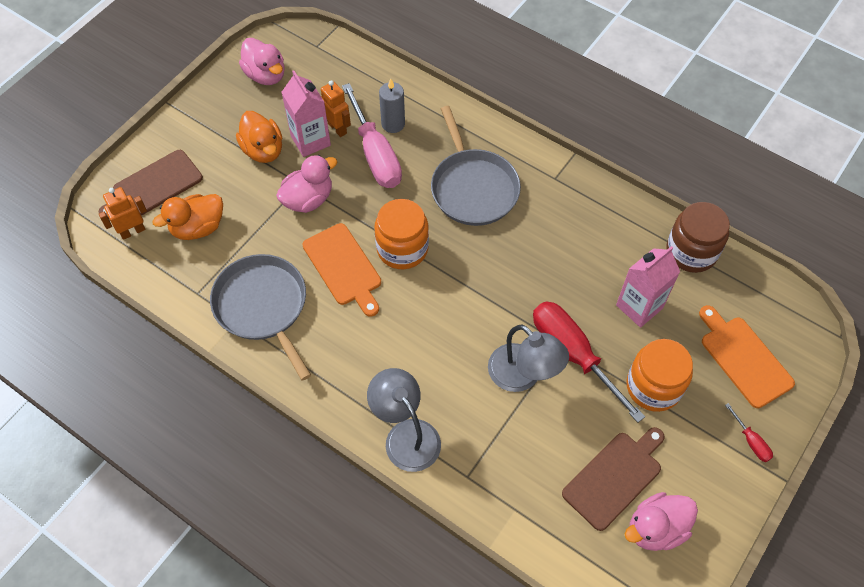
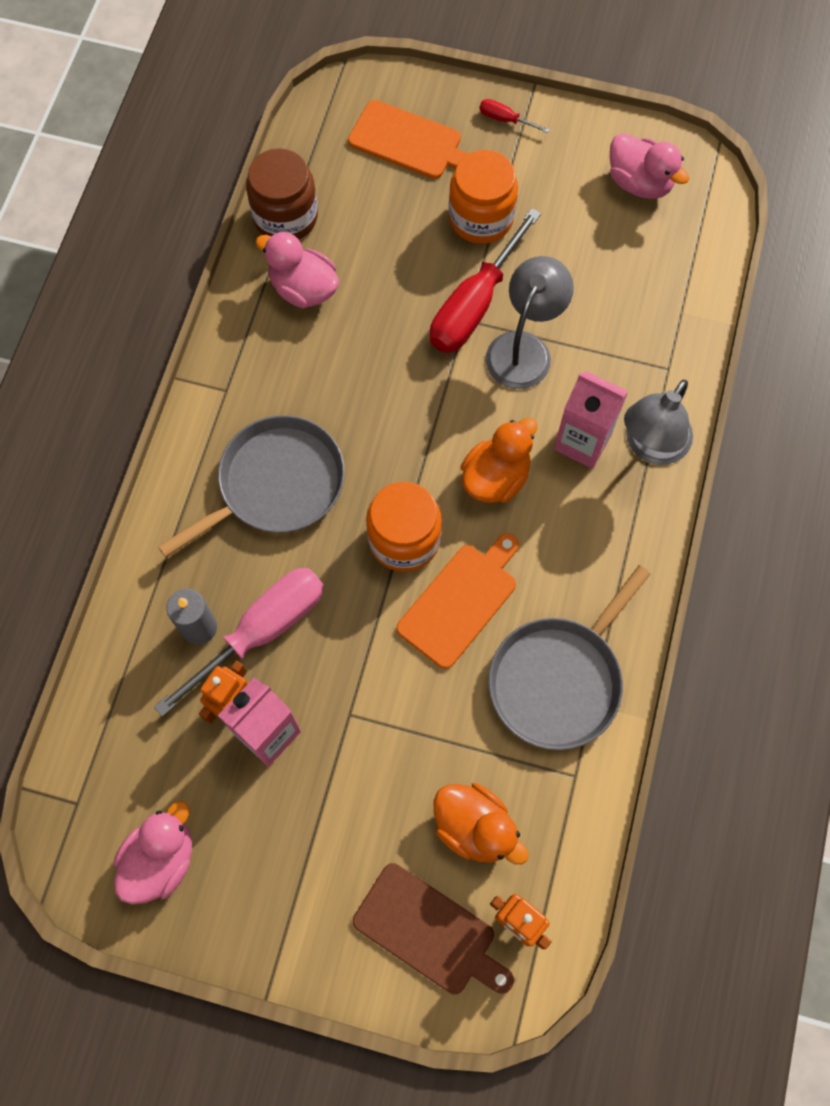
camera: 110 degrees left, 10 degrees up
orange duck [236,111,282,163] -> orange duck moved to [461,418,537,503]
pink duck [276,155,337,213] -> pink duck moved to [255,231,339,308]
brown cutting board [562,427,665,531] -> none
pink carton [616,246,680,328] -> pink carton moved to [554,371,628,469]
orange cutting board [699,305,795,408] -> orange cutting board turned 105 degrees counterclockwise [348,100,469,179]
red screwdriver [725,403,773,462] -> red screwdriver turned 105 degrees counterclockwise [479,99,550,133]

